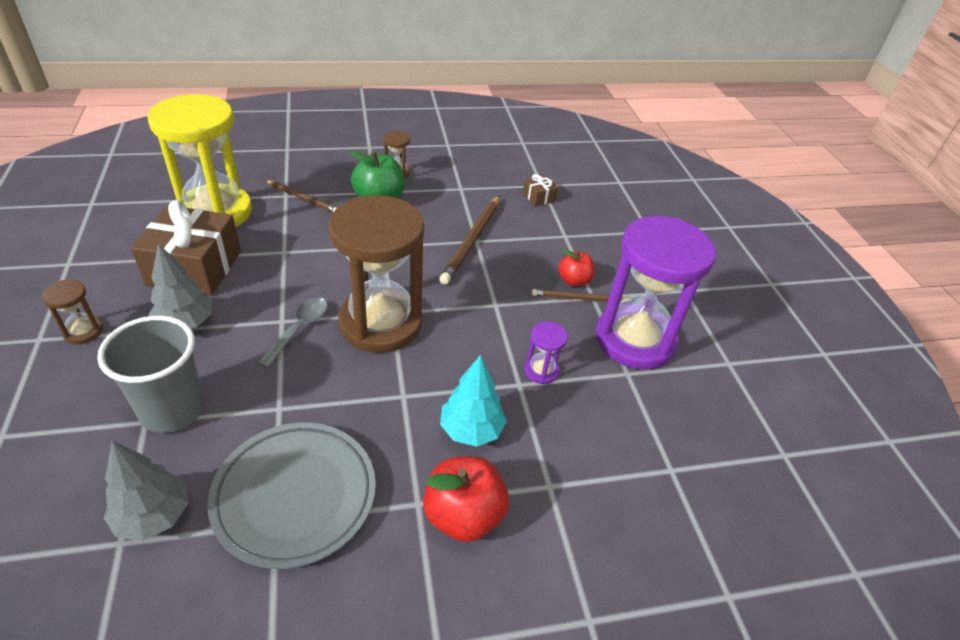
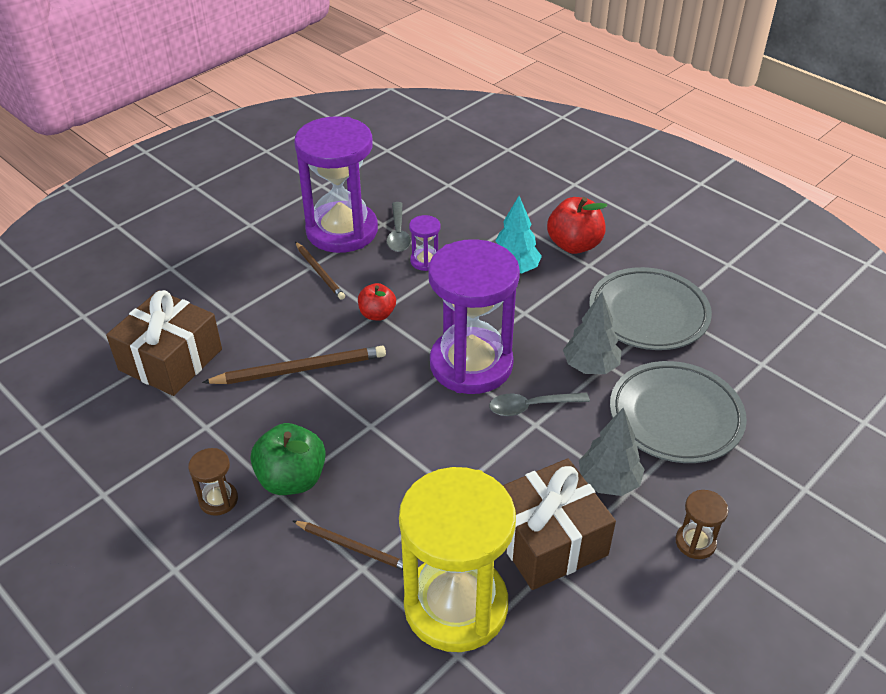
camera: 120 degrees left, 0 degrees up
grey cup [97,316,205,433] -> grey plate [610,361,747,463]
grey tree [104,441,189,541] -> grey tree moved to [563,292,621,374]
brown pencil [265,180,336,212] -> brown pencil turned 120 degrees clockwise [293,521,403,570]
brown hourglass [328,195,425,353] -> purple hourglass [428,239,520,394]
brown gift [523,174,558,206] -> brown gift [106,290,222,396], size x2.30
red apple [558,249,595,287] -> red apple moved to [358,283,396,321]
none -> grey spoon [387,202,411,252]

